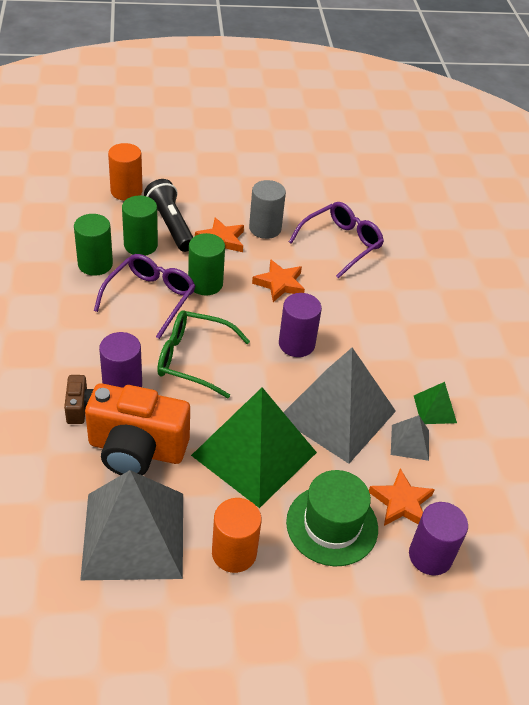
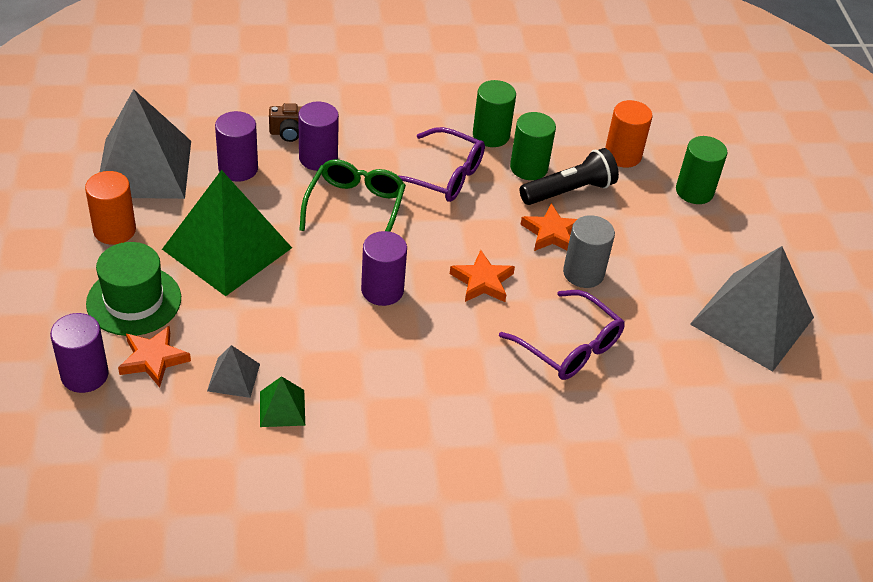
camera: 90 degrees right, 0 degrees up
orange camera [85,383,190,475] -> purple cylinder [215,111,258,182]
green cylinder [188,233,225,295] -> green cylinder moved to [676,136,727,204]
grey pyramid [283,348,396,464] -> grey pyramid moved to [690,246,814,372]

